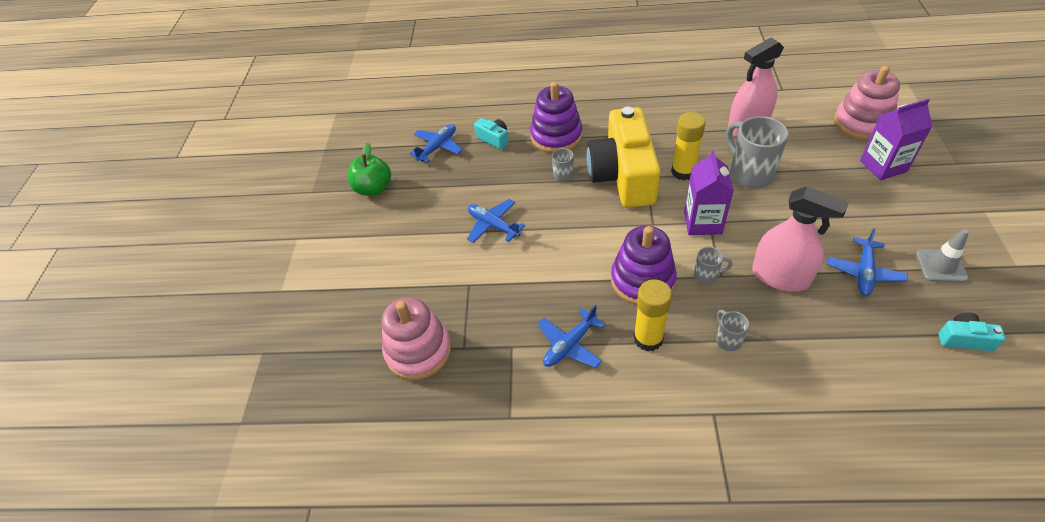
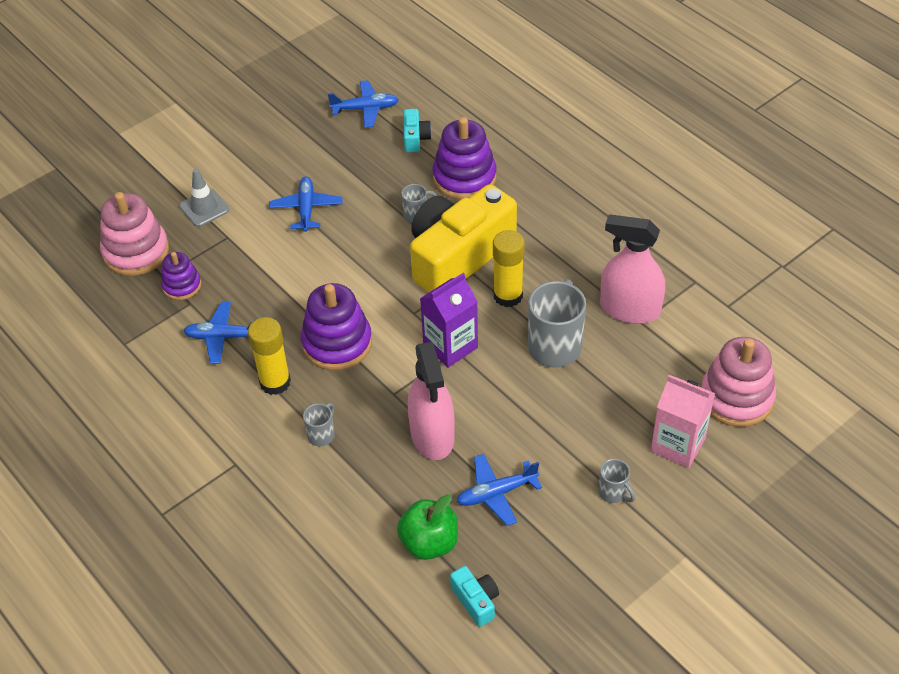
camera: 45 degrees right, 0 degrees up
green apple [348,143,391,196] -> green apple moved to [397,494,458,560]
grey mug [694,246,733,284] -> grey mug moved to [598,459,636,503]
purple carton [860,98,933,180] -> pink carton [651,375,715,468]
grey traffic cone [916,229,969,282] -> grey traffic cone moved to [179,169,229,227]
none -> purple stacking toy [161,252,201,300]

